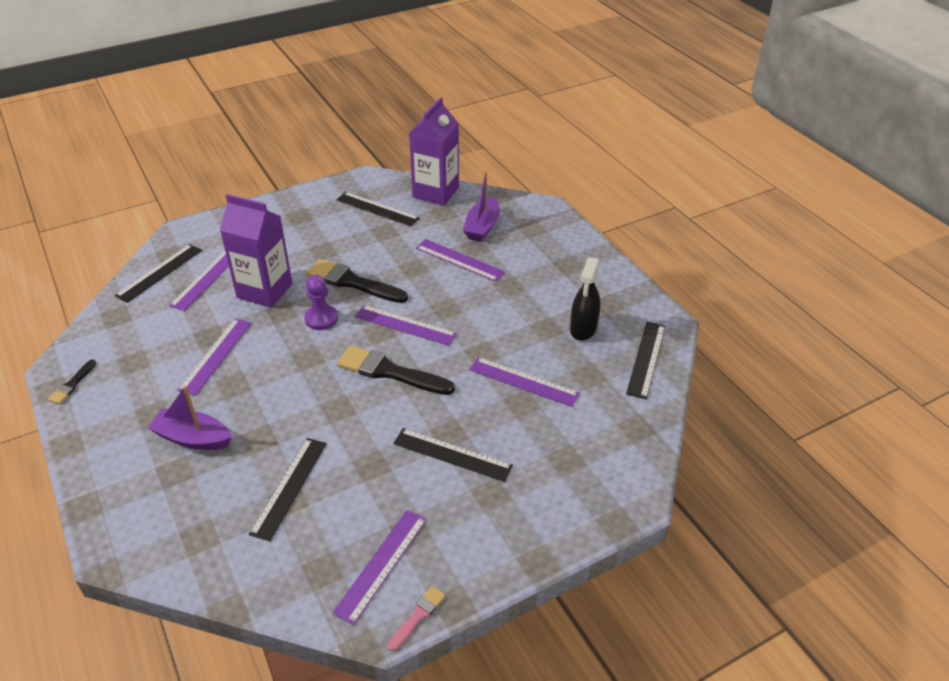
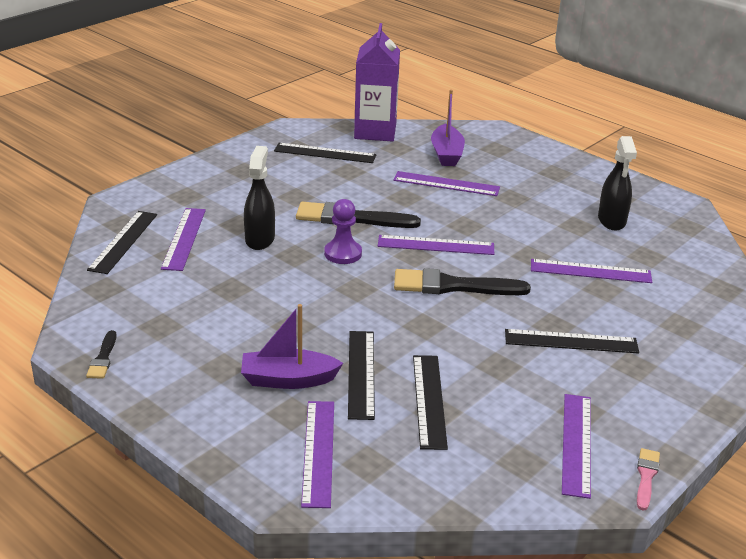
camera: 20 degrees left, 10 degrees down
purple ruler [177,318,252,396] -> purple ruler moved to [301,401,334,508]
purple carton [220,194,292,308] -> black spray bottle [244,146,275,250]
black ruler [626,322,665,399] -> black ruler moved to [348,331,375,420]

